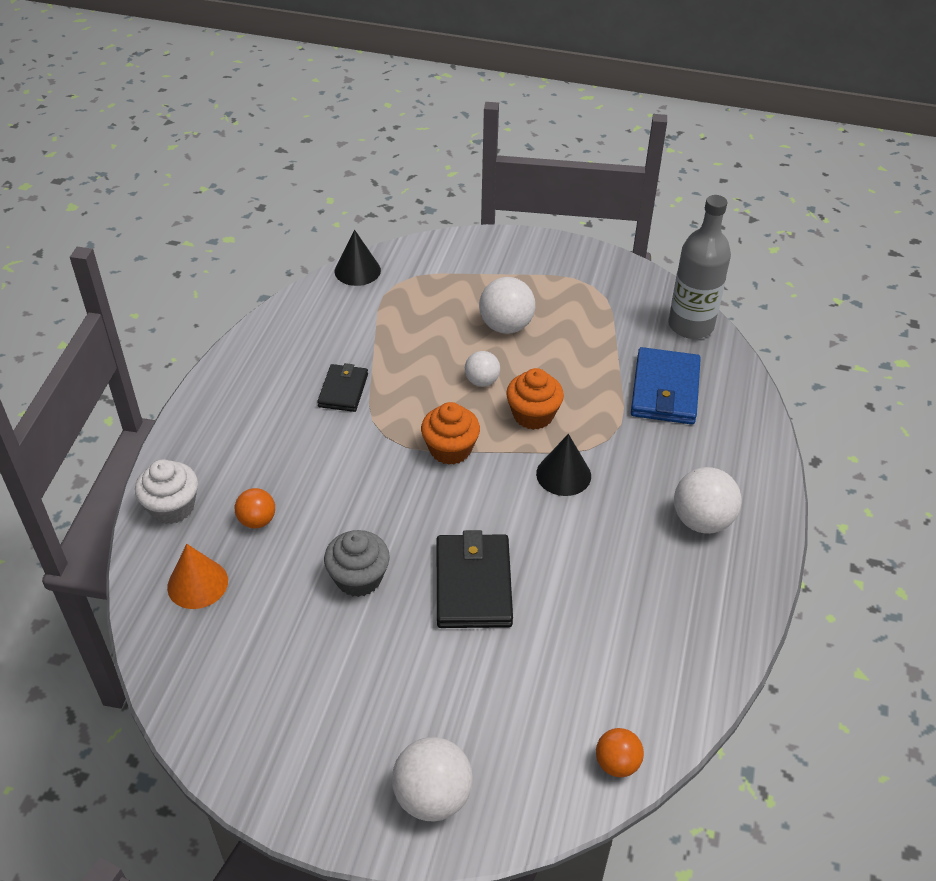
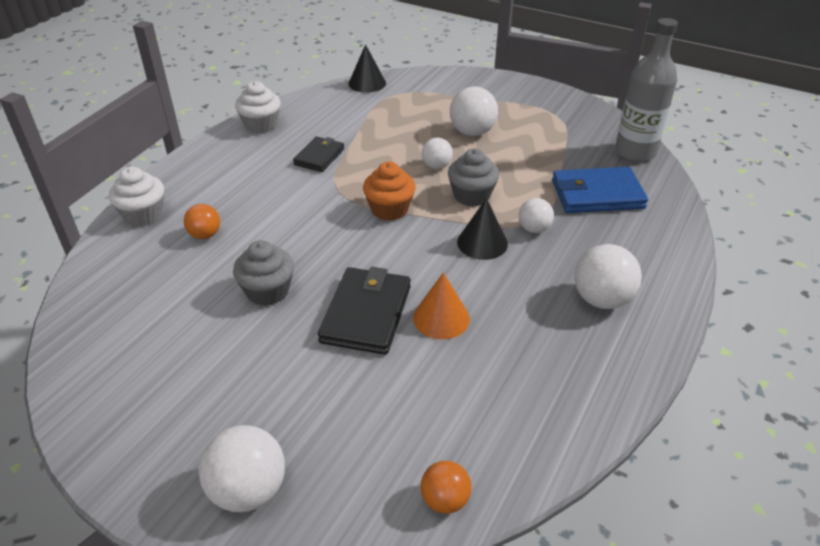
camera: 15 degrees right, 5 degrees down
orange cone [167,544,228,609] -> orange cone moved to [413,272,470,339]
orange cupcake [506,368,564,430] -> grey cupcake [448,148,499,206]
blue wallet [631,347,701,425] -> blue wallet turned 60 degrees clockwise [552,167,648,213]
none -> white cupcake [235,81,281,133]
none -> white ball [519,198,554,233]

